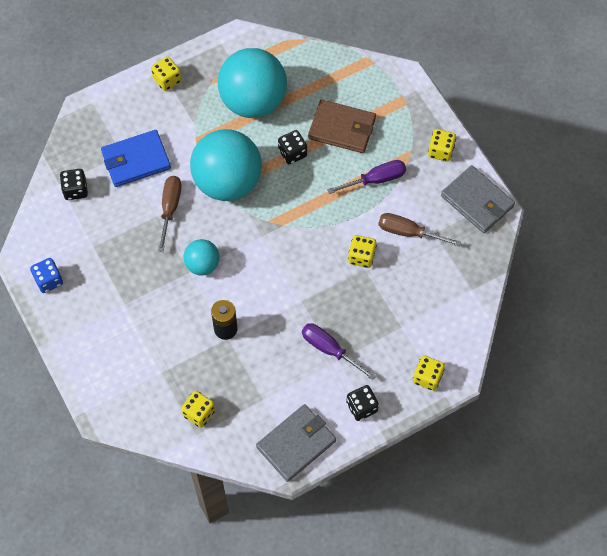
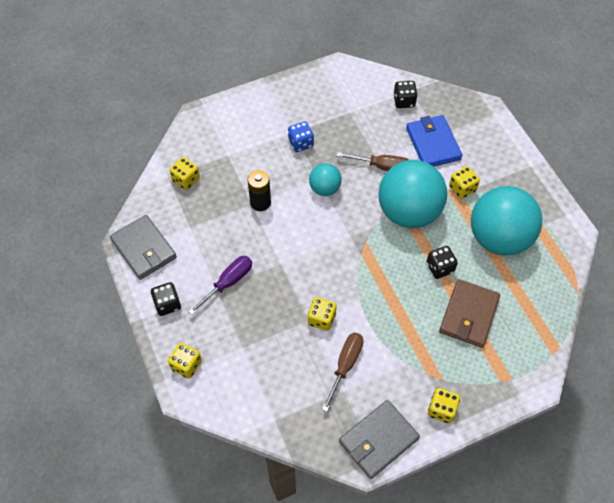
camera: 95 degrees right, 5 degrees down
blue dice [30,258,63,293] -> blue dice moved to [288,121,314,152]
yellow dice [151,57,181,91] -> yellow dice moved to [449,166,480,199]
purple screwdriver [327,160,406,194] -> none

